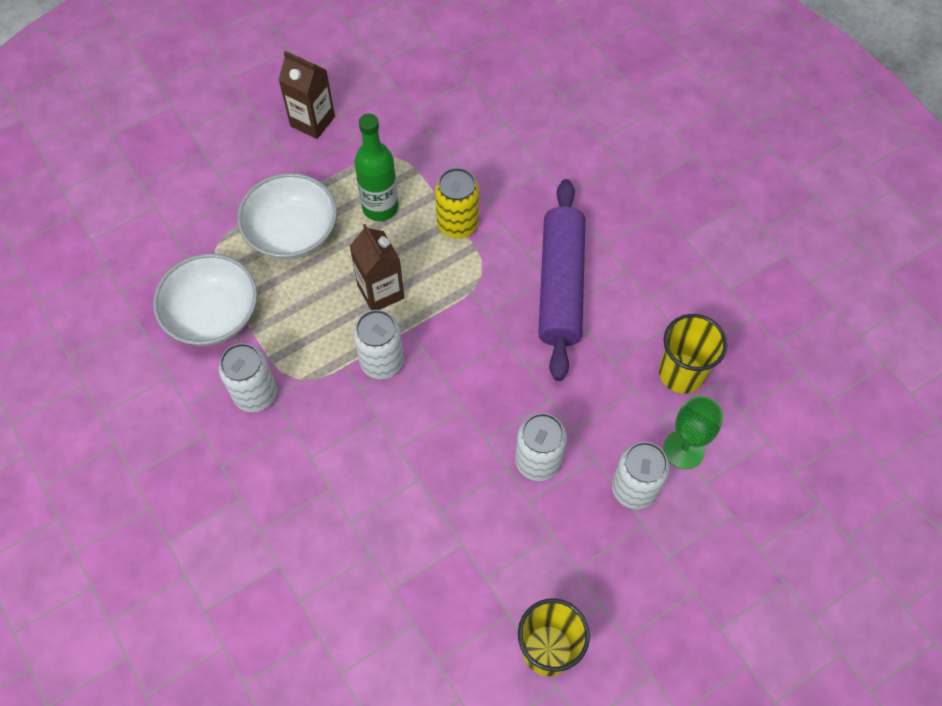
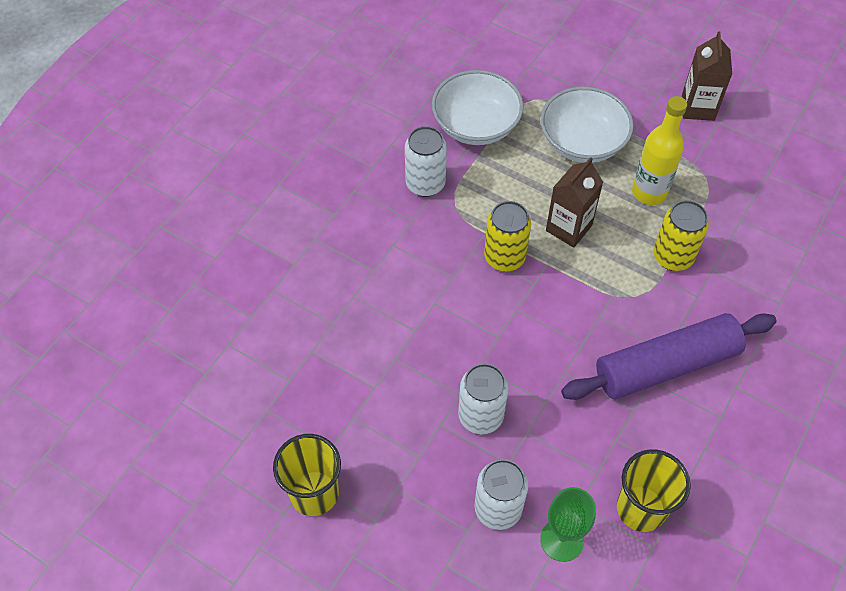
camera: 65 degrees right, 5 degrees down
white can [353,310,404,379] -> yellow can [484,201,531,272]
green bottle [354,114,399,221] -> yellow bottle [632,96,687,205]

